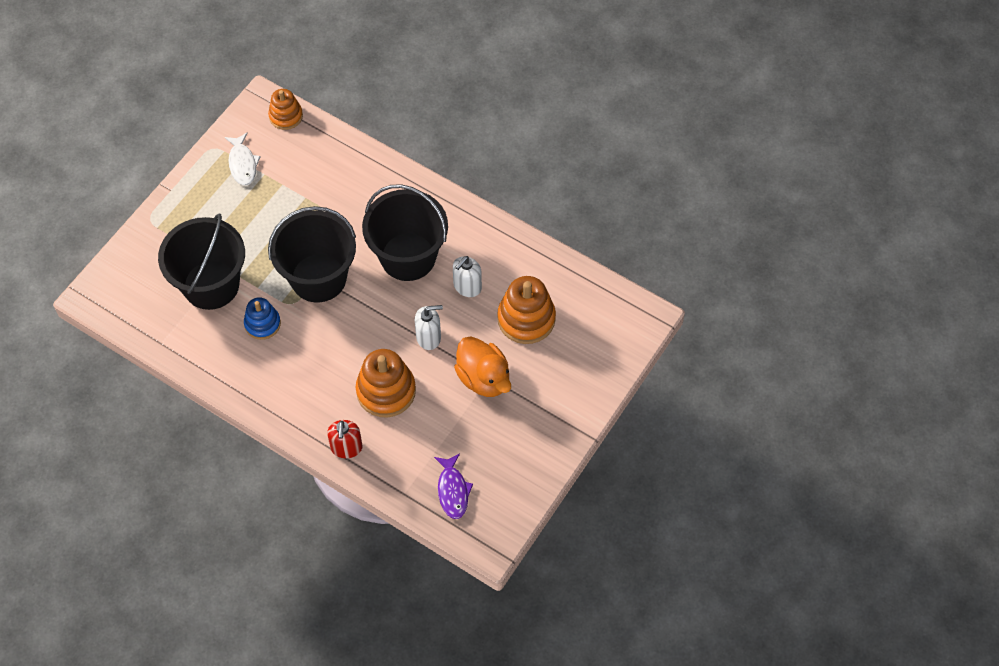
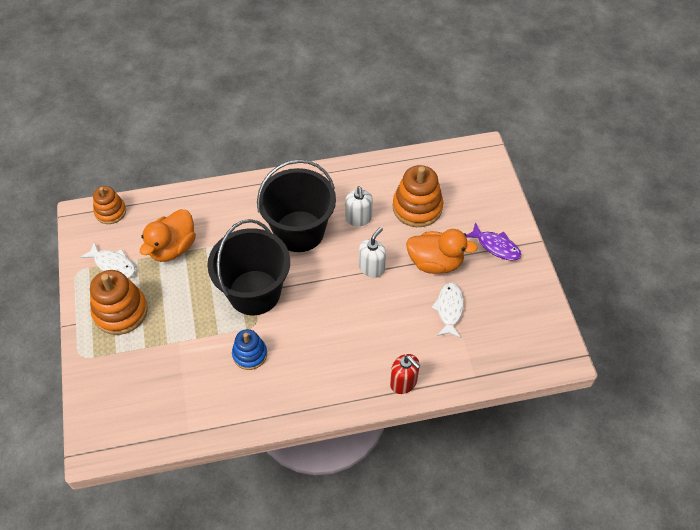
camera: 45 degrees left, 5 degrees down
black bucket [158,213,245,310] -> none
orange stacking toy [356,349,416,418] -> orange stacking toy moved to [90,270,148,335]
purple fish [434,453,473,519] -> purple fish moved to [466,222,521,261]
none -> orange duck [140,209,196,262]
none -> white fish [431,283,464,338]

